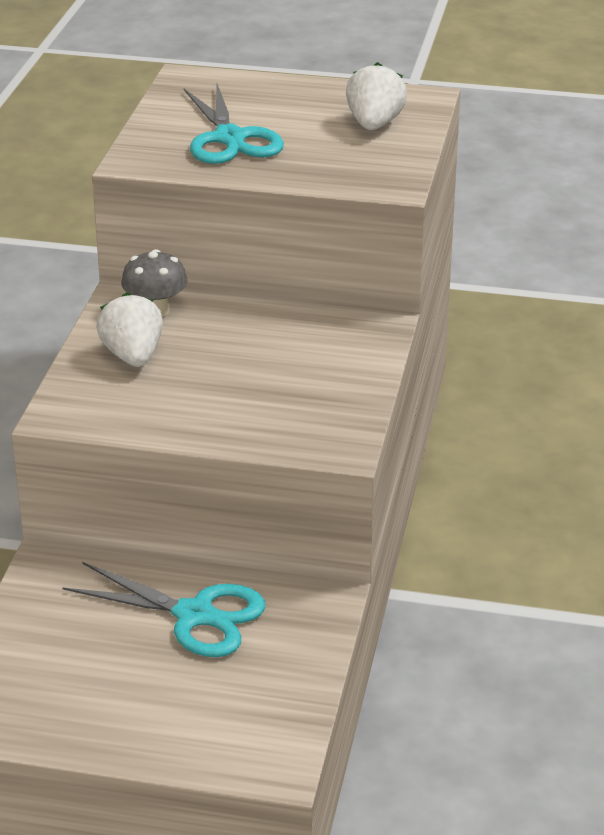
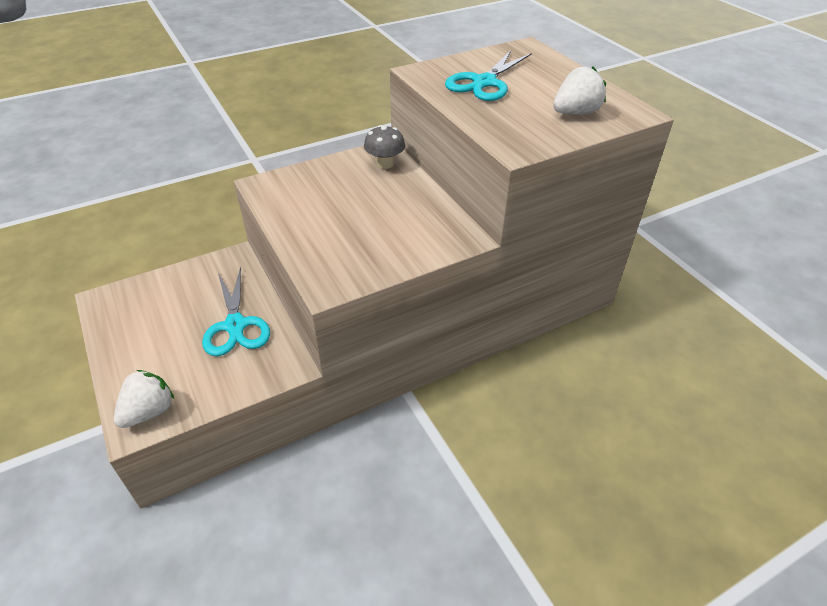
camera: 50 degrees right, 10 degrees up
white strawberry [96,292,163,367] -> white strawberry moved to [114,370,174,428]

